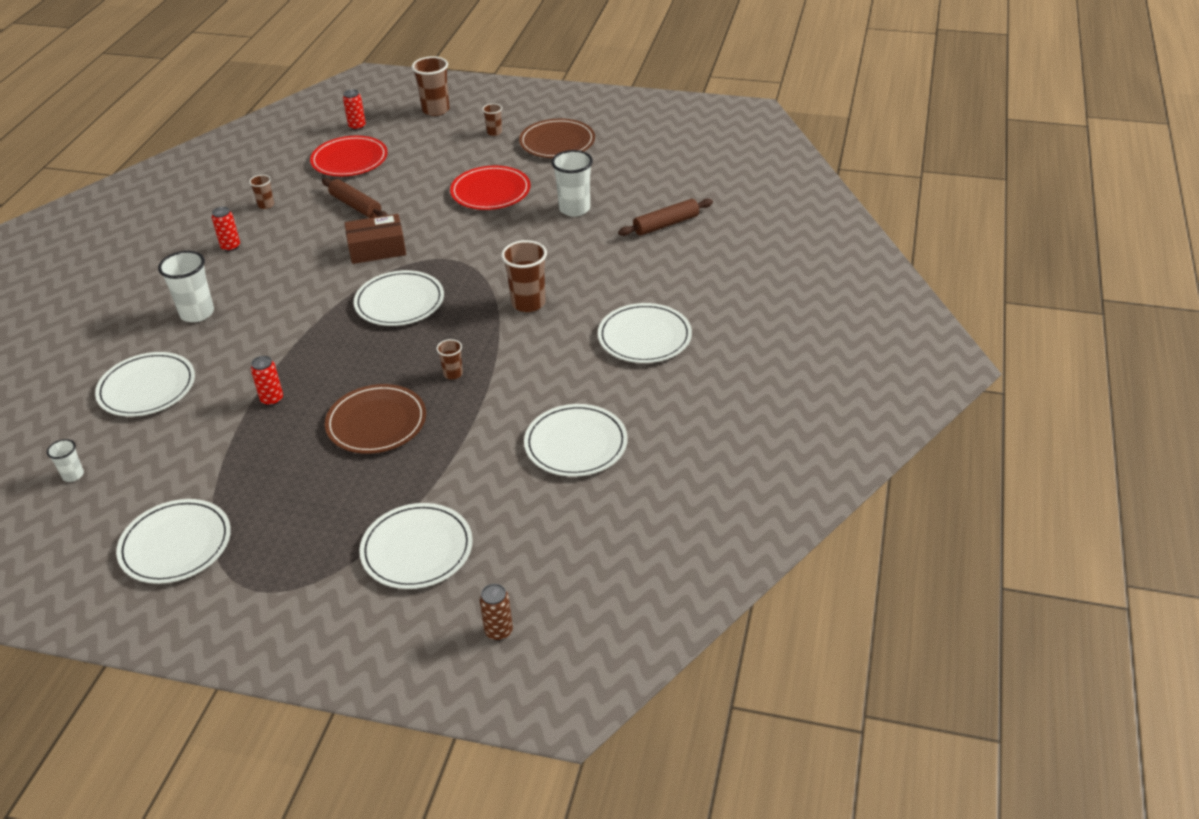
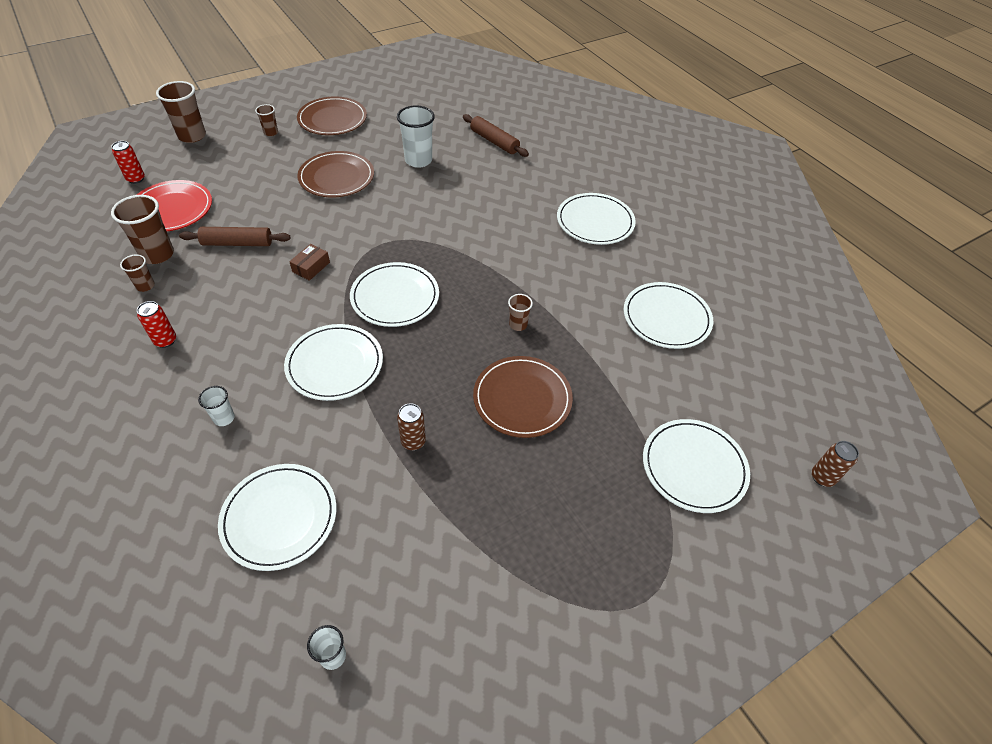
camera: 50 degrees left, 10 degrees up
white plate [116,499,231,584] -> white plate moved to [284,324,383,401]
white cup [158,251,214,322] -> white cup [198,386,235,426], size x0.53
red can [251,356,283,406] -> brown can [397,403,426,450]
brown box [345,214,406,264] -> brown box [289,244,330,281], size x0.58
red plate [450,166,530,210] -> brown plate [297,151,374,197]
brown cup [501,240,547,312] -> brown cup moved to [111,195,174,264]
brown rolling pin [618,199,713,236] -> brown rolling pin turned 60 degrees counterclockwise [463,114,529,157]

